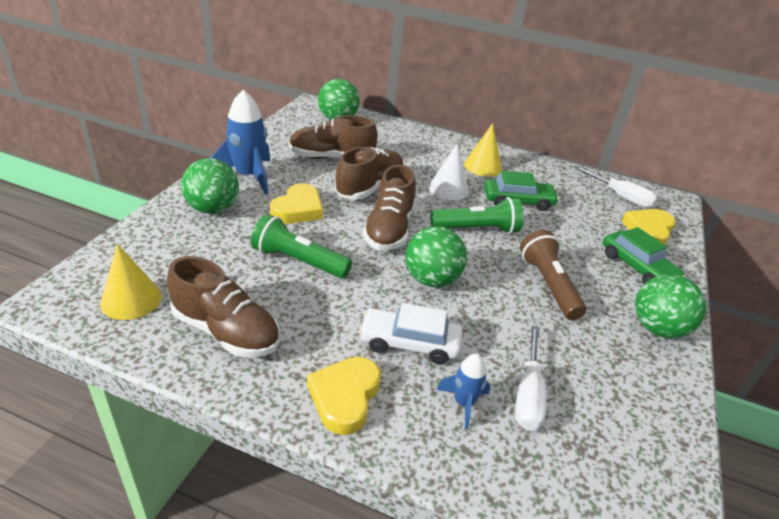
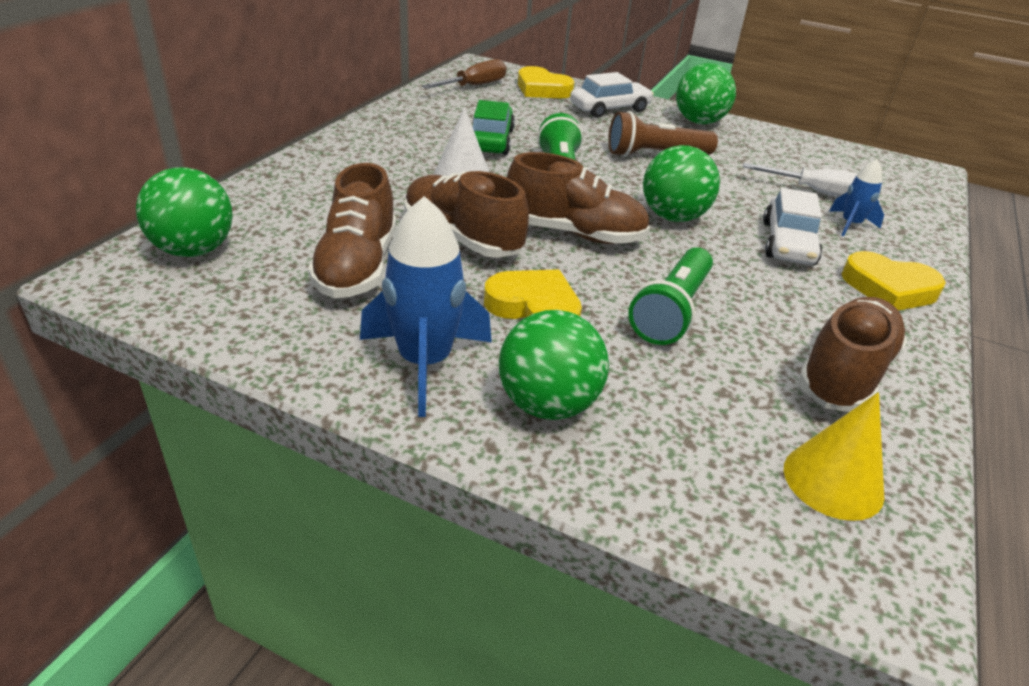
camera: 85 degrees left, 0 degrees up
yellow cone [464,123,502,177] -> none
white screwdriver [575,166,657,208] -> brown screwdriver [422,59,507,89]
green car [603,227,685,284] -> white car [570,72,654,118]

